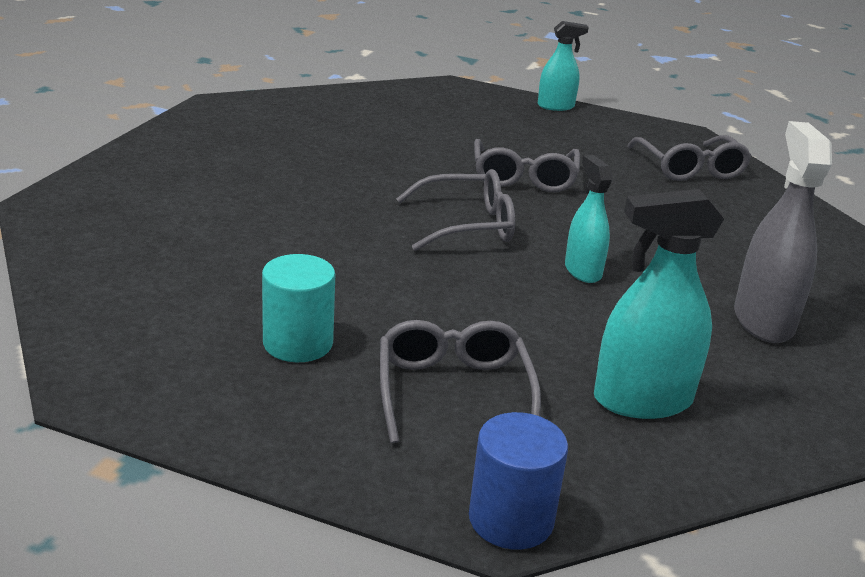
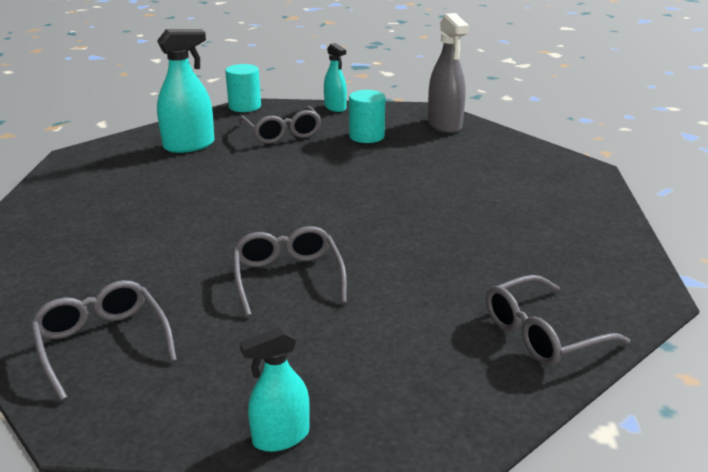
camera: 165 degrees right, 0 degrees up
grey glasses [396,169,515,251] -> grey glasses moved to [486,275,630,366]
blue cylinder [469,412,568,550] -> turquoise cylinder [225,64,261,112]
turquoise spray bottle [565,155,613,283] -> turquoise spray bottle moved to [324,43,347,112]
grey spray bottle [734,121,832,343] -> grey spray bottle moved to [428,13,469,133]

